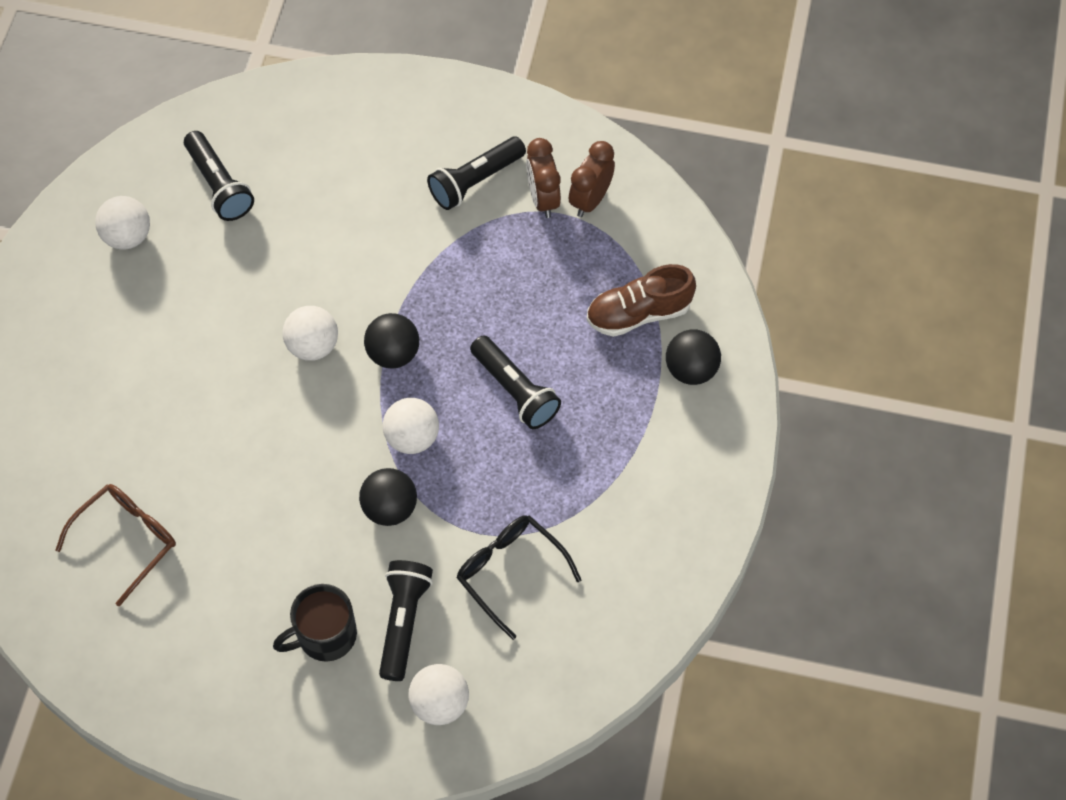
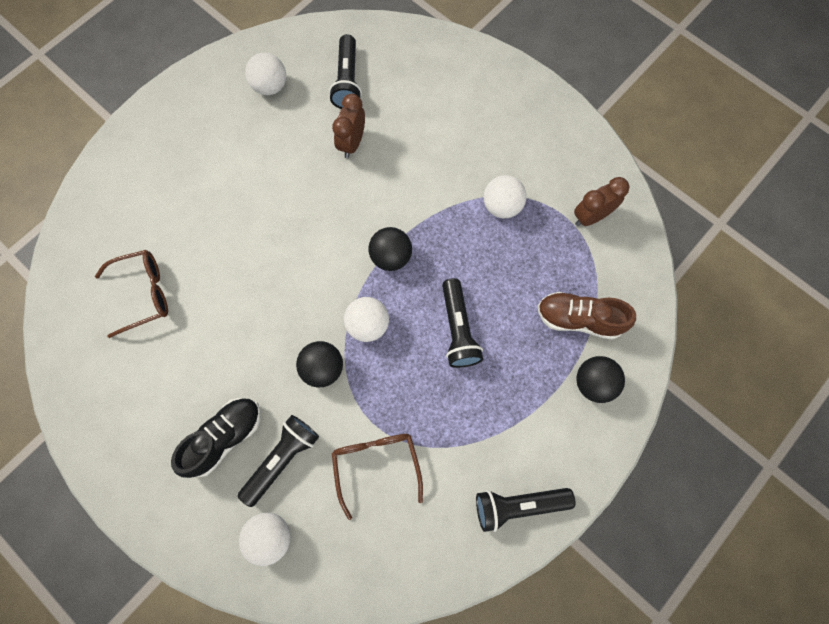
camera: 30 degrees right, 10 degrees up
black mug [273,584,357,662] -> black shoe [171,398,261,478]
white ball [283,306,338,360] -> white ball moved to [484,175,526,218]
black flashlight [427,137,526,210] -> black flashlight moved to [476,488,575,532]
black glasses [457,515,581,640] -> brown glasses [332,434,423,520]
brown clock [526,138,561,218] -> brown clock moved to [332,93,365,158]

